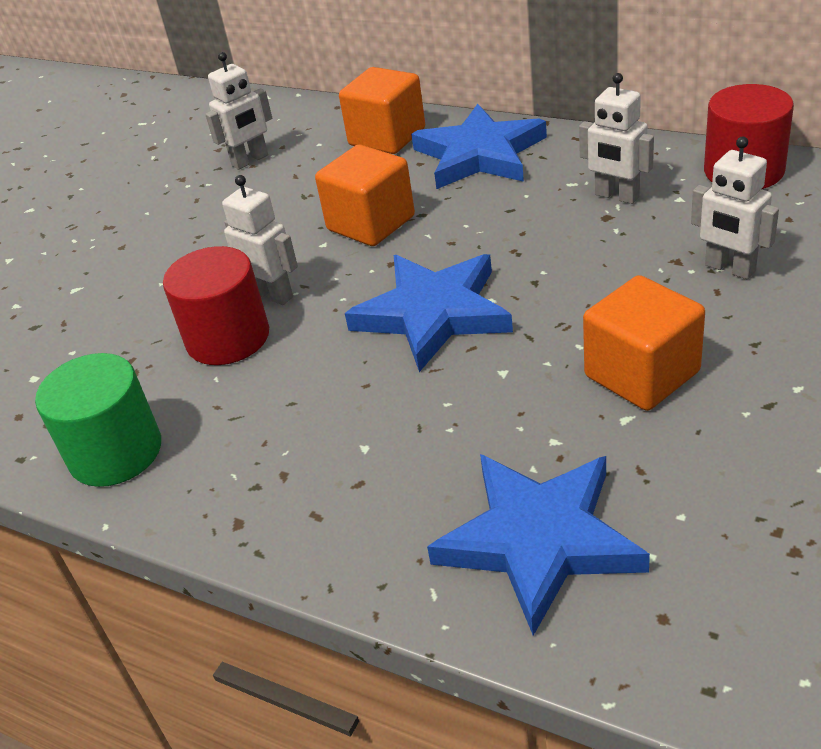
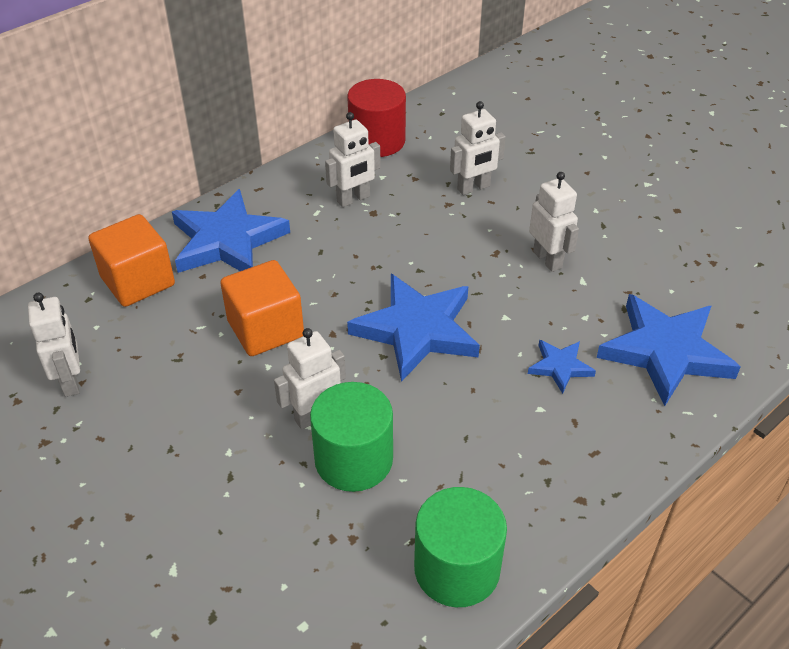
camera: 75 degrees left, 5 degrees up
red cylinder [163,246,269,365] -> green cylinder [310,382,393,492]
orange cube [583,275,705,411] -> white robot [529,172,579,272]
none -> blue star [528,340,596,394]

